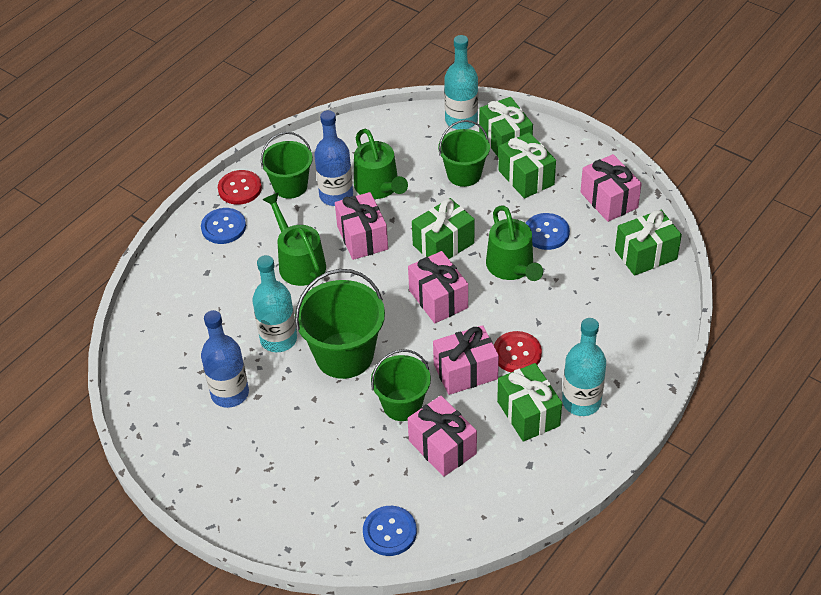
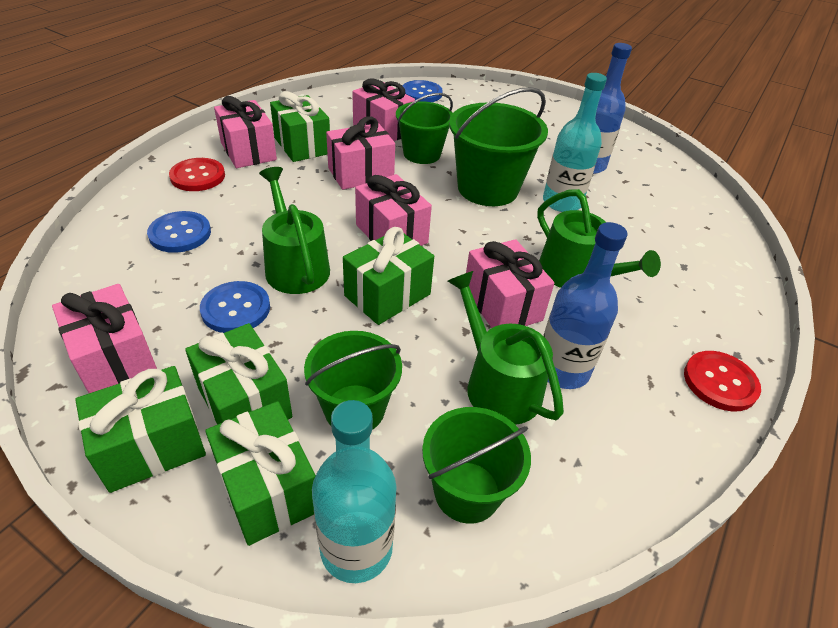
camera: 170 degrees right, 5 degrees down
blue button [201,208,246,244] -> blue button moved to [147,211,211,253]
green bucket [261,132,313,199] -> green bucket moved to [422,407,531,524]
red button [494,331,542,372] -> red button moved to [169,158,225,191]
turquoise bottle [562,318,606,416] -> pink gift [214,96,277,168]
green gift [615,210,682,276] -> green gift moved to [75,366,206,493]

